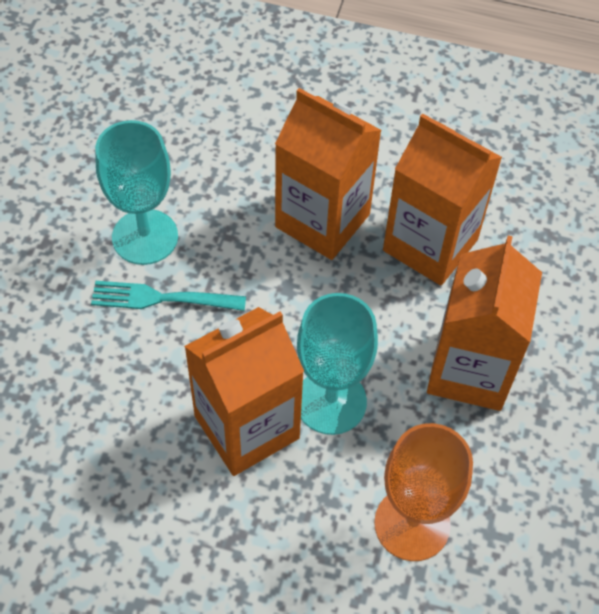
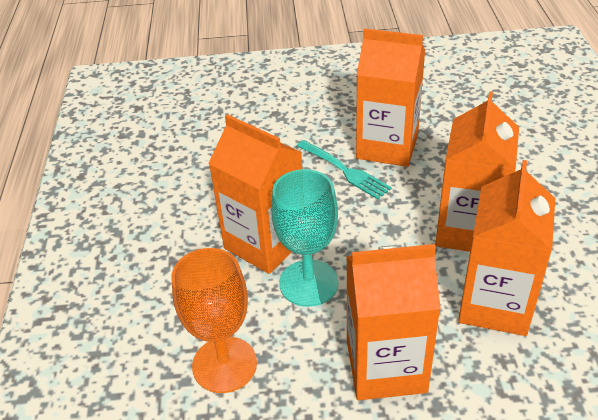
camera: 75 degrees right, 15 degrees down
turquoise fork [91,281,246,311] -> turquoise fork turned 150 degrees clockwise [297,140,392,199]
turquoise goblet [95,120,178,265] -> orange carton [356,28,425,167]

